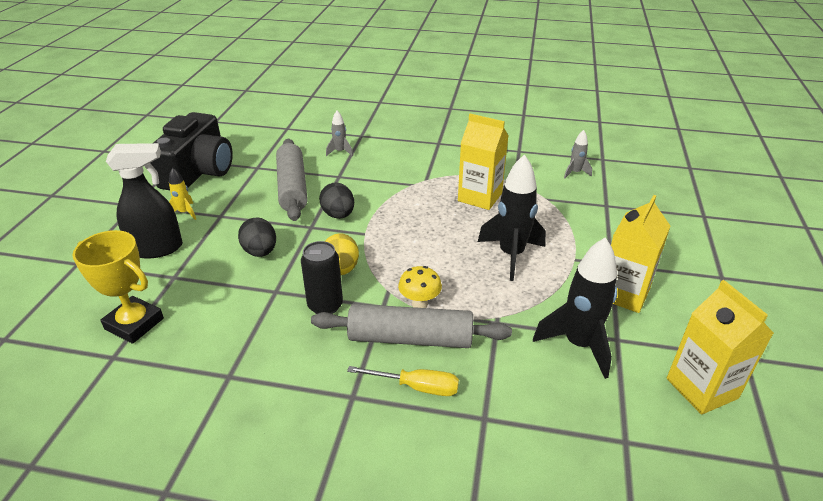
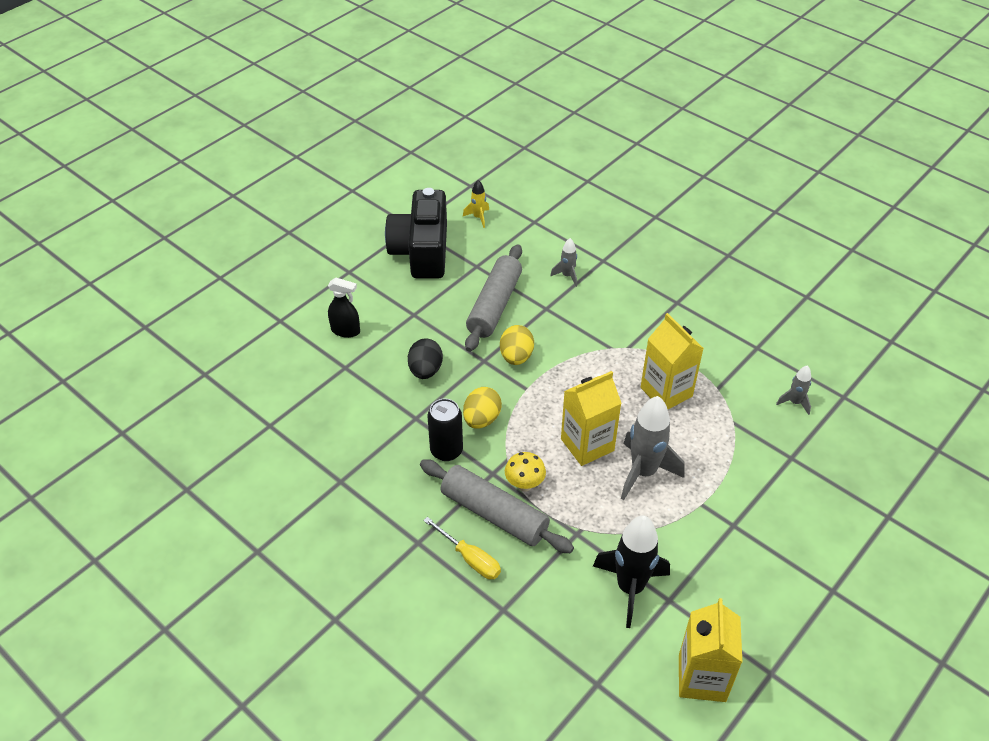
camera: 30 degrees right, 10 degrees up
yellow trophy [72,230,164,344] -> none
black spray bottle [106,143,183,259] -> black spray bottle [328,277,360,338], size x0.64
black camera [151,112,233,190] -> black camera turned 135 degrees clockwise [385,188,447,279]
yellow rocket [169,168,196,220] -> yellow rocket moved to [463,180,489,228]
black egg [319,182,354,219] -> yellow egg [500,325,534,365]
black rocket [478,154,546,281] -> grey rocket [621,396,684,500]
yellow carton [611,195,670,313] -> yellow carton moved to [561,371,622,466]

